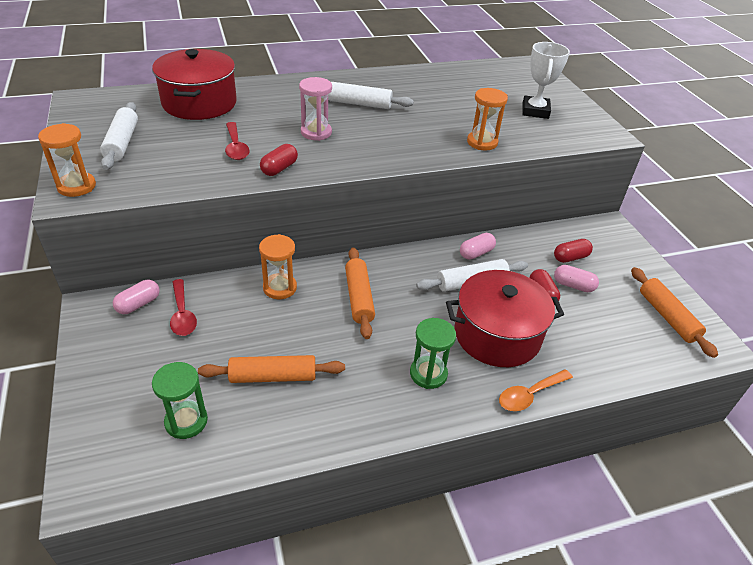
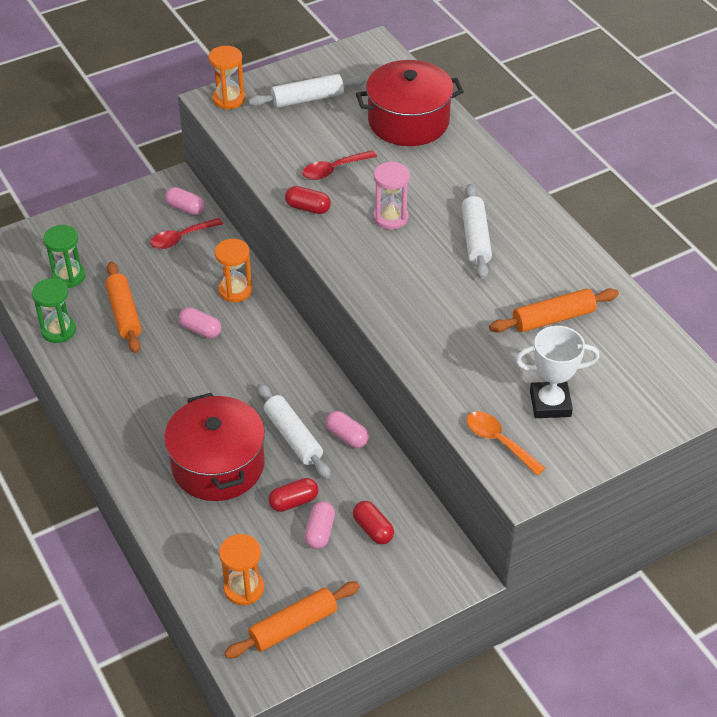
camera: 80 degrees right, 5 degrees up
orange rolling pin [345,247,375,339] -> orange rolling pin moved to [489,289,619,333]
green hourglass [410,318,456,389] -> green hourglass moved to [32,278,76,343]
orange hourglass [467,88,508,150] -> orange hourglass moved to [219,534,264,605]
orange spoon [499,369,573,411] -> orange spoon moved to [467,411,545,475]
none -> pink capsule [179,307,221,338]

